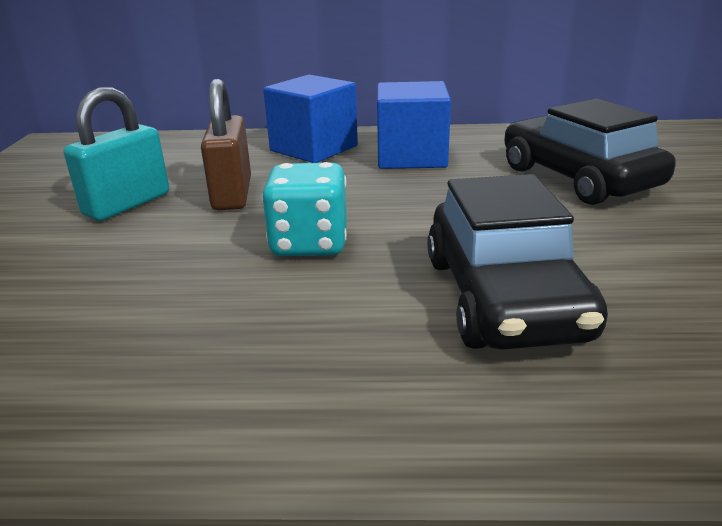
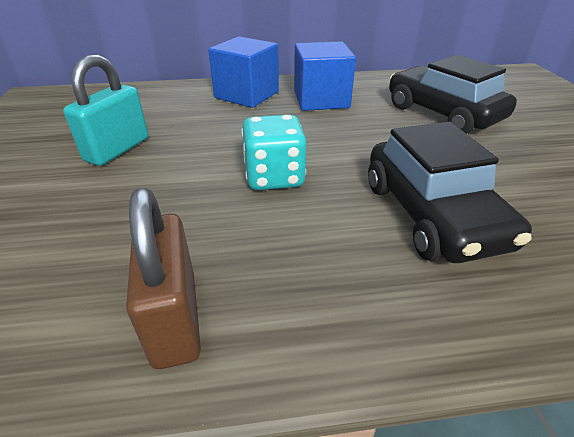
camera: 10 degrees left, 10 degrees up
brown padlock [201,79,251,210] -> brown padlock moved to [126,188,201,369]

